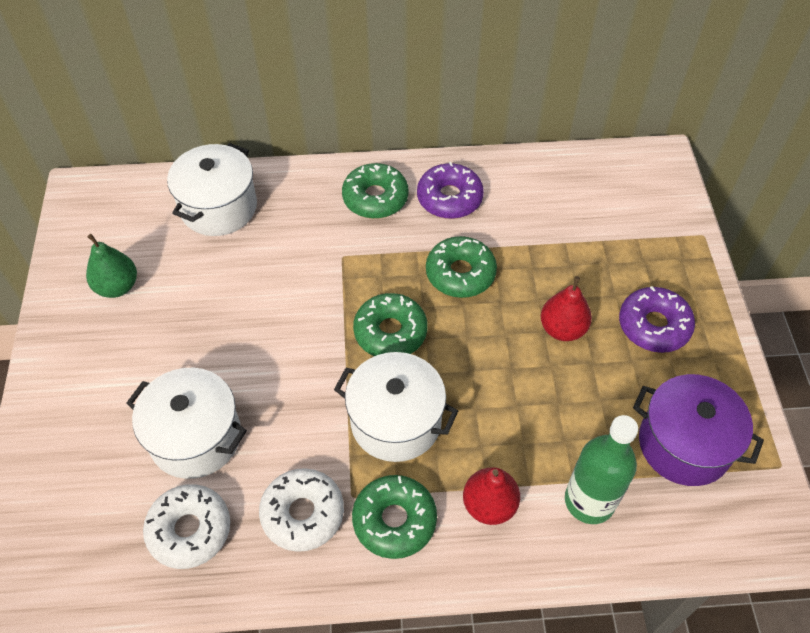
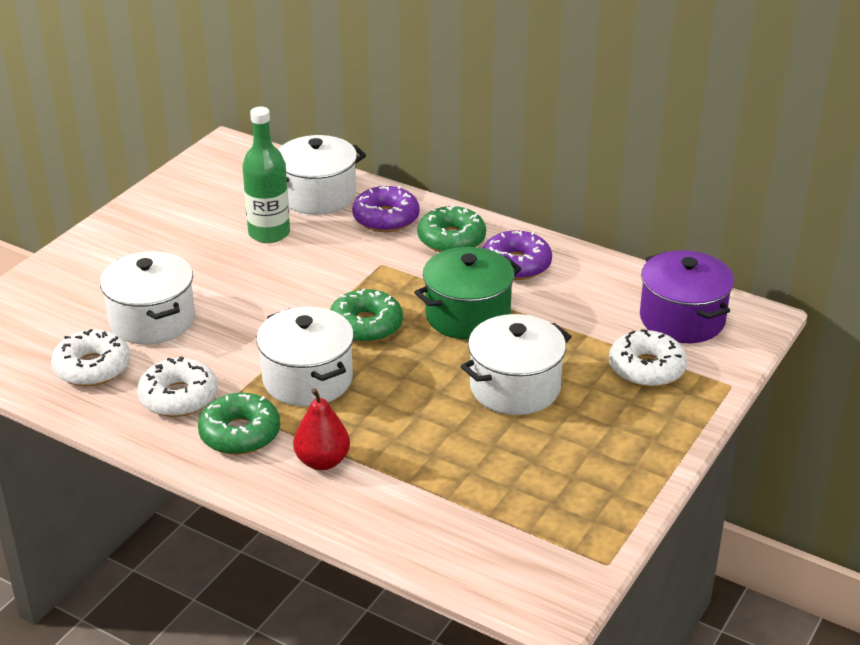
camera: 35 degrees right, 20 degrees down
green pear [86,234,137,298] -> none
green donut [426,236,497,298] -> green pot [414,247,522,340]
red pear [541,276,592,341] -> white pot [460,314,572,415]
green bottle [565,415,638,524] -> green bottle moved to [242,107,290,243]
purple donut [619,286,695,353] -> purple donut moved to [352,186,420,232]
purple pot [633,374,764,486] -> purple pot moved to [640,250,734,343]
none -> white donut [609,329,687,387]

